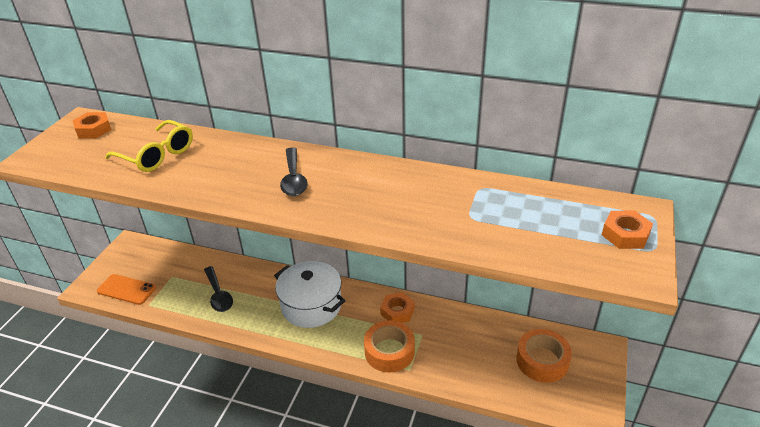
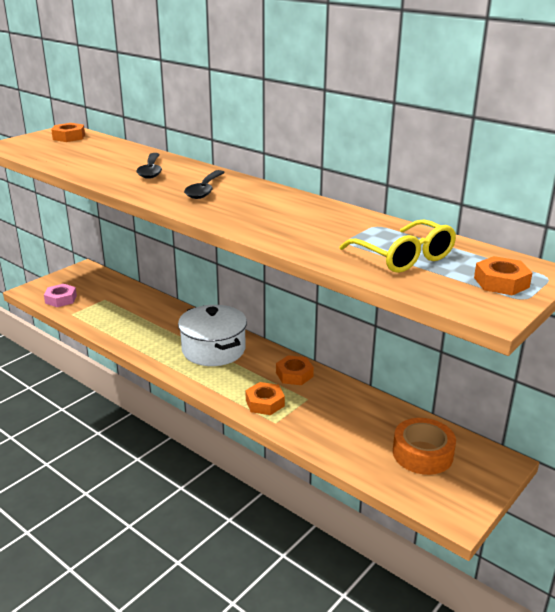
camera: 20 degrees right, 10 degrees down
orange phone [97,274,156,305] -> pink nut [44,284,77,307]
yellow glasses [105,120,193,172] -> yellow glasses moved to [339,219,456,273]
black spoon [204,266,233,312] -> black spoon moved to [136,153,162,179]
orange tape [364,320,415,372] -> orange nut [246,382,285,415]

